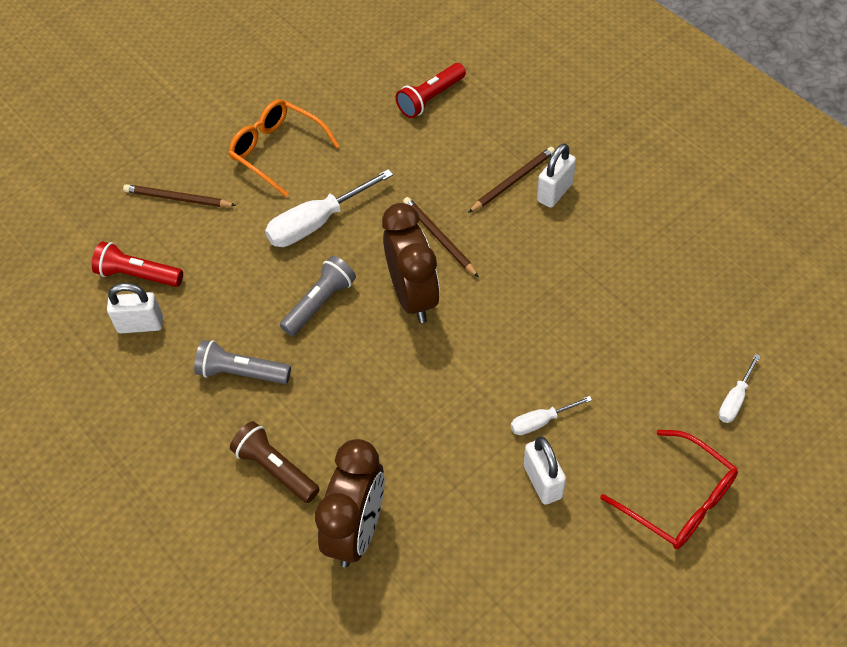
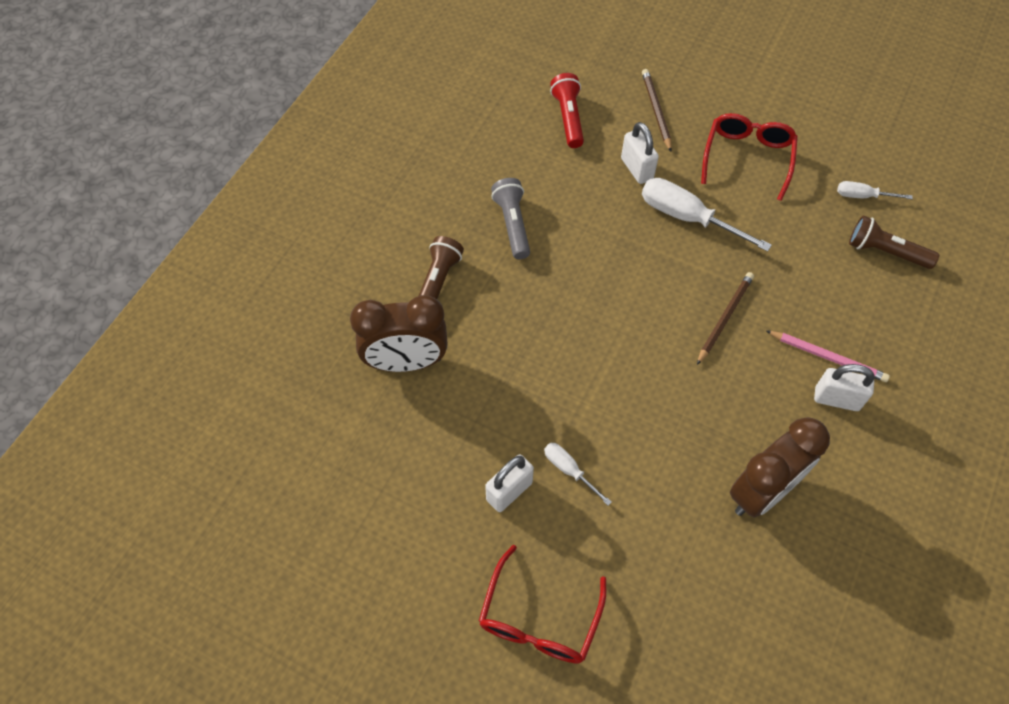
camera: 65 degrees right, 5 degrees up
white padlock [107,283,163,333] -> white padlock moved to [621,122,659,184]
orange glasses [228,99,340,197] -> red glasses [701,113,798,201]
grey flashlight [280,256,356,336] -> none
brown clock [382,203,440,323] -> brown clock moved to [730,417,830,517]
red flashlight [396,63,466,118] -> brown flashlight [849,215,939,269]
brown pencil [468,147,555,213] -> pink pencil [766,330,890,382]
white screwdriver [718,354,760,423] -> white screwdriver moved to [837,181,913,199]

